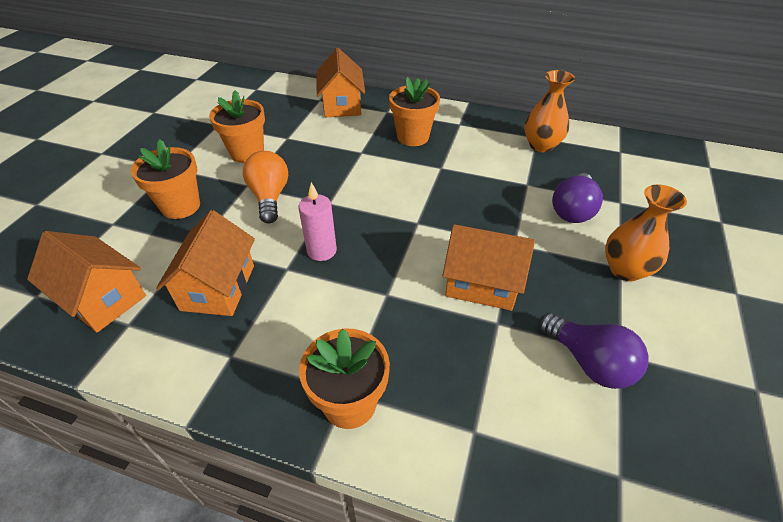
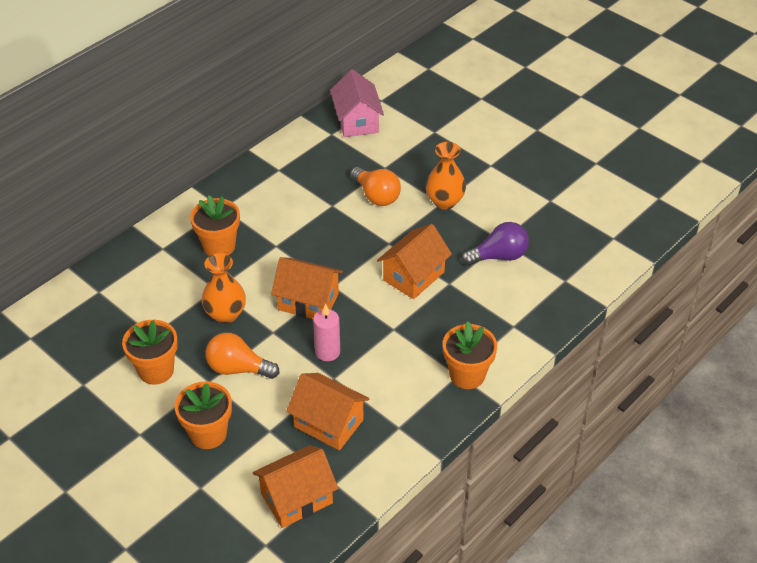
camera: 65 degrees left, 0 degrees up
orange house [316,48,365,117] -> orange house moved to [271,257,343,319]
orange vase [524,70,575,152] -> orange vase moved to [202,253,246,324]
purple light bulb [552,173,603,223] -> orange light bulb [350,167,401,206]
none -> pink house [330,69,384,137]

